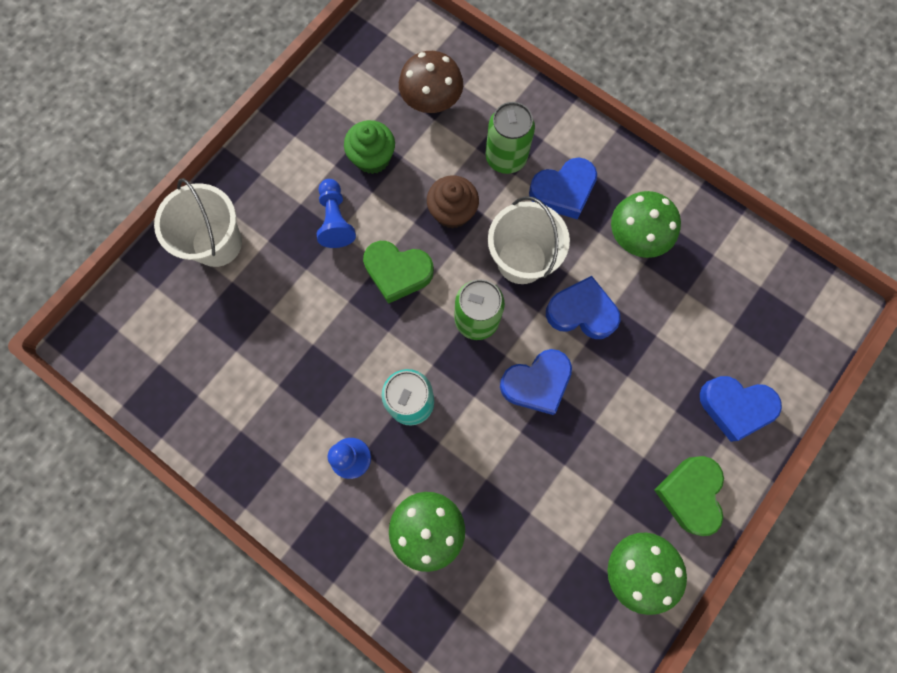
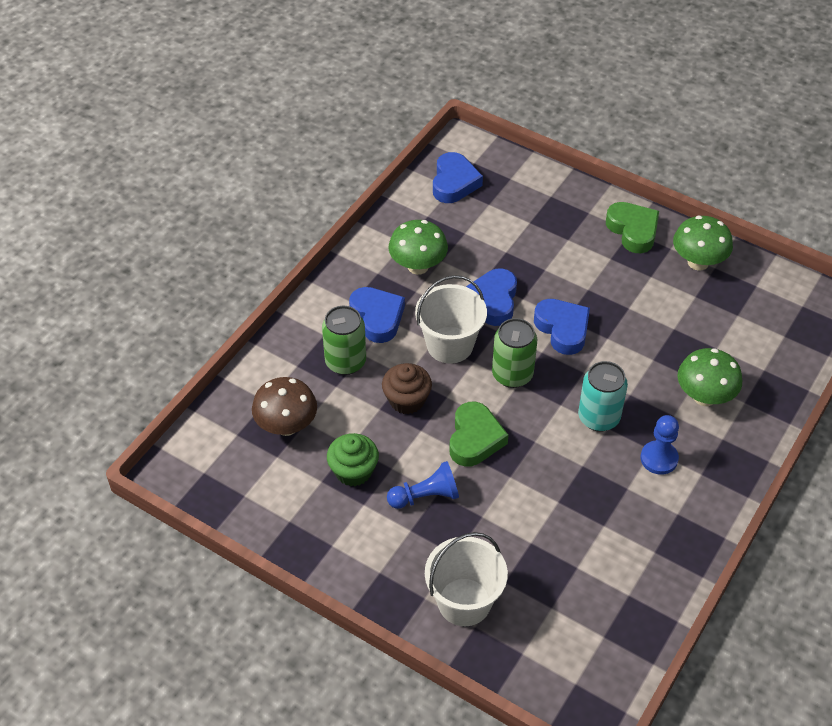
camera: 95 degrees left, 25 degrees down
green heart [654,456,724,536] -> green heart turned 120 degrees counterclockwise [606,202,659,253]
blue heart [700,376,782,442] -> blue heart moved to [433,152,483,203]

